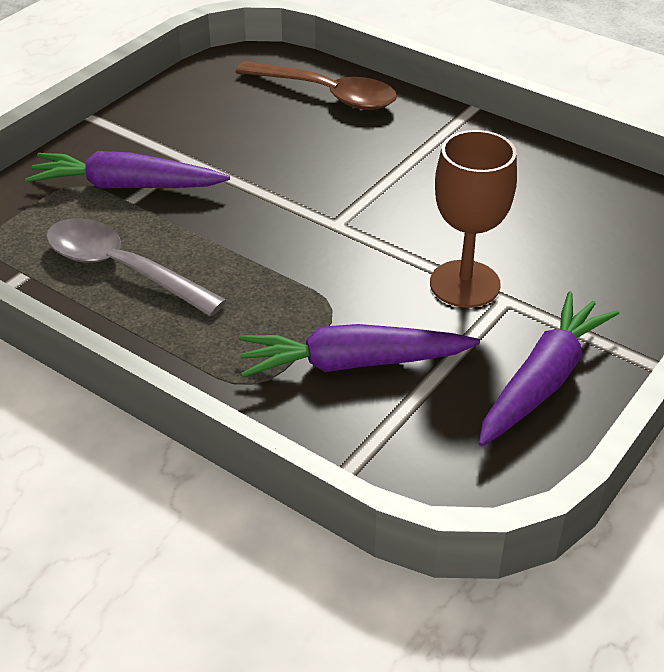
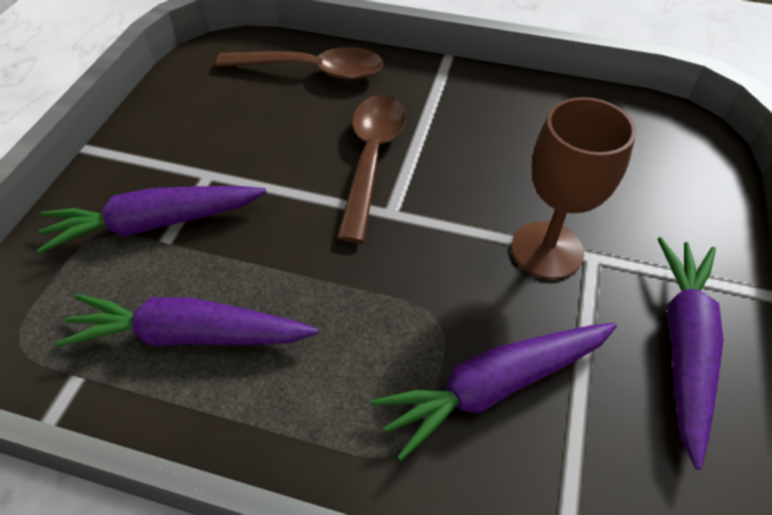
camera: 20 degrees left, 10 degrees up
grey spoon [46,218,227,316] -> purple carrot [55,294,318,347]
none -> brown spoon [337,95,406,243]

